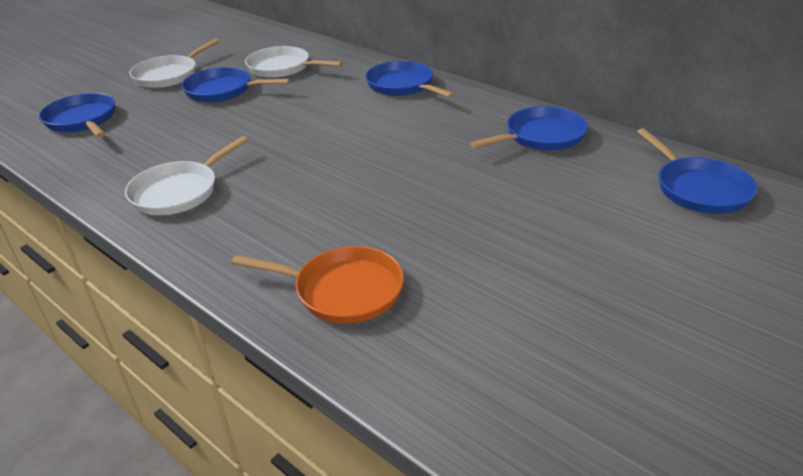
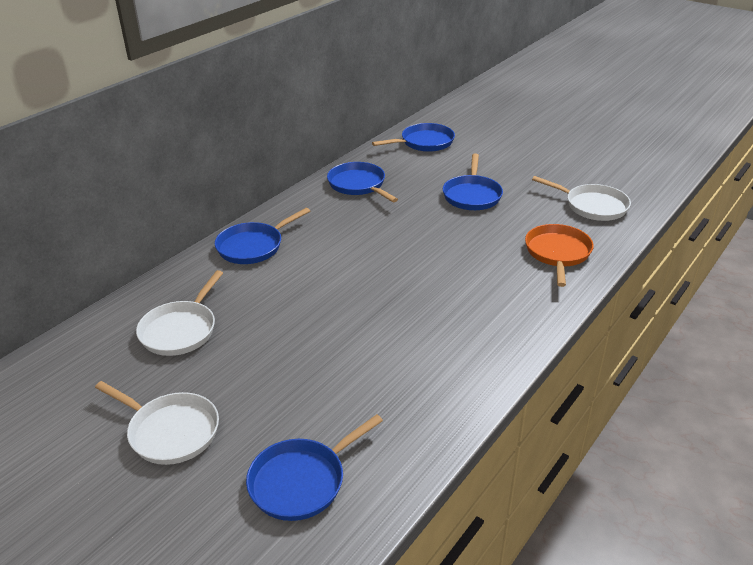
camera: 95 degrees left, 0 degrees up
white pan [125,136,248,215] -> white pan moved to [532,176,631,221]
blue pan [182,67,290,102] -> blue pan moved to [443,153,503,210]

